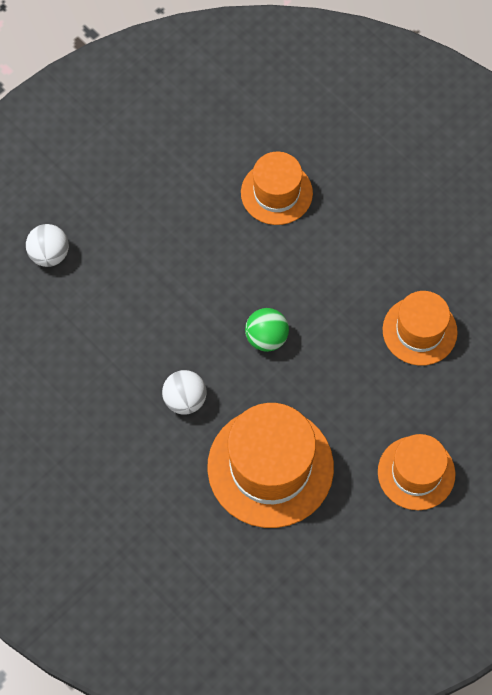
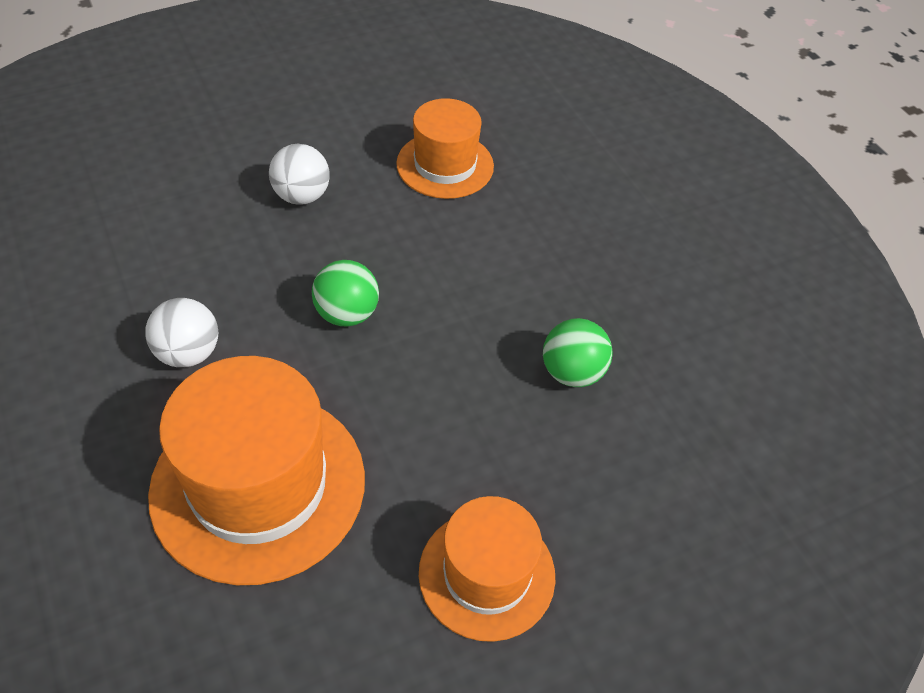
camera: 15 degrees right, 15 degrees down
white ball [26,224,69,267] -> white ball moved to [269,144,330,205]
orange hat [383,291,458,366] -> green ball [543,318,613,387]

